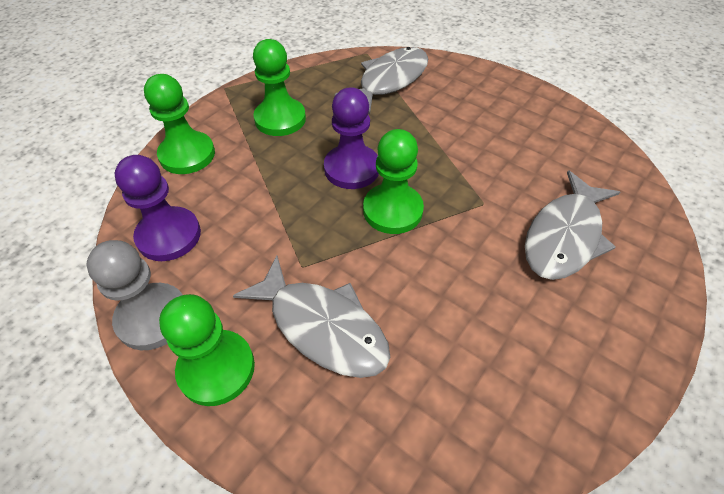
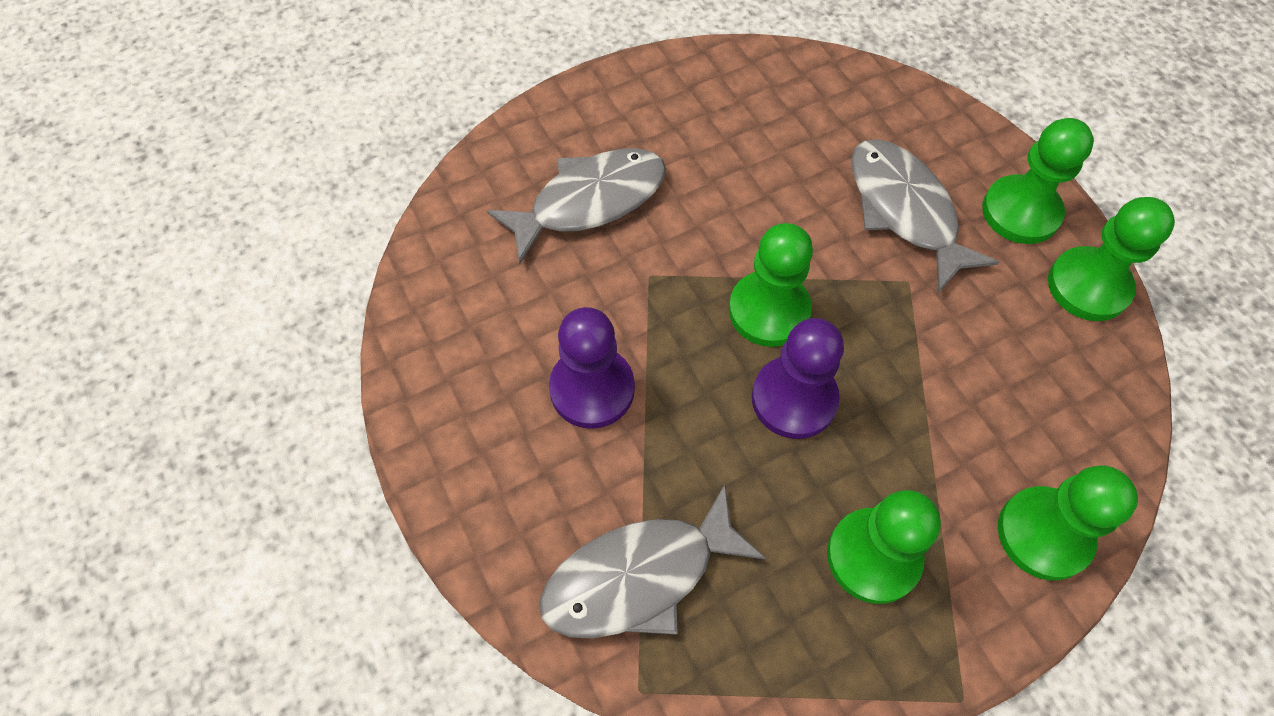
camera: 155 degrees left, 10 degrees up
grey pawn [87,240,183,350] -> green pawn [1048,197,1175,321]
purple pawn [115,155,201,261] -> purple pawn moved to [549,307,635,429]

